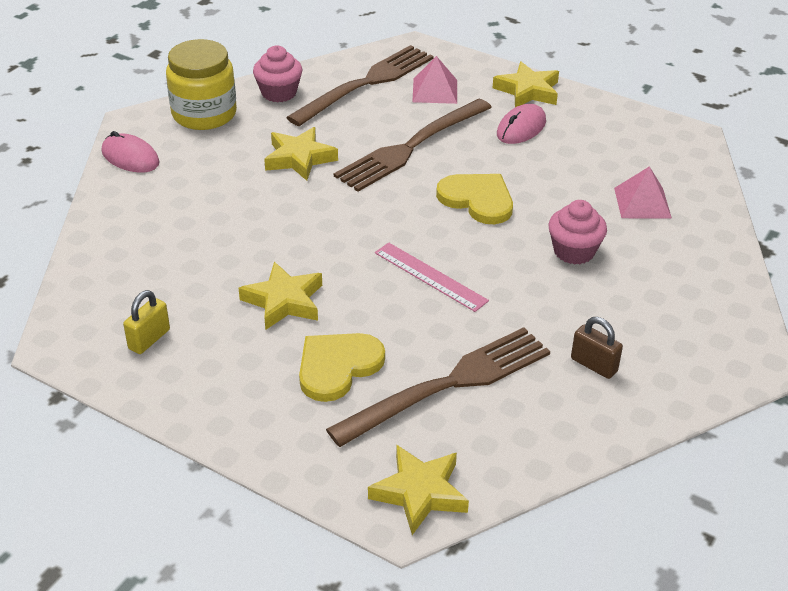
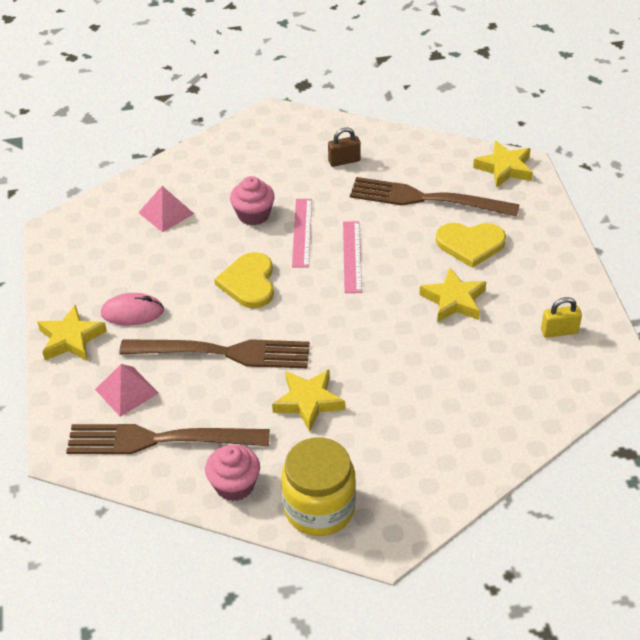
camera: 130 degrees left, 5 degrees up
pink mouse [102,131,160,172] -> none
brown padlock [571,317,623,379] -> brown padlock turned 75 degrees clockwise [328,127,361,167]
none -> pink ruler [292,199,312,268]

